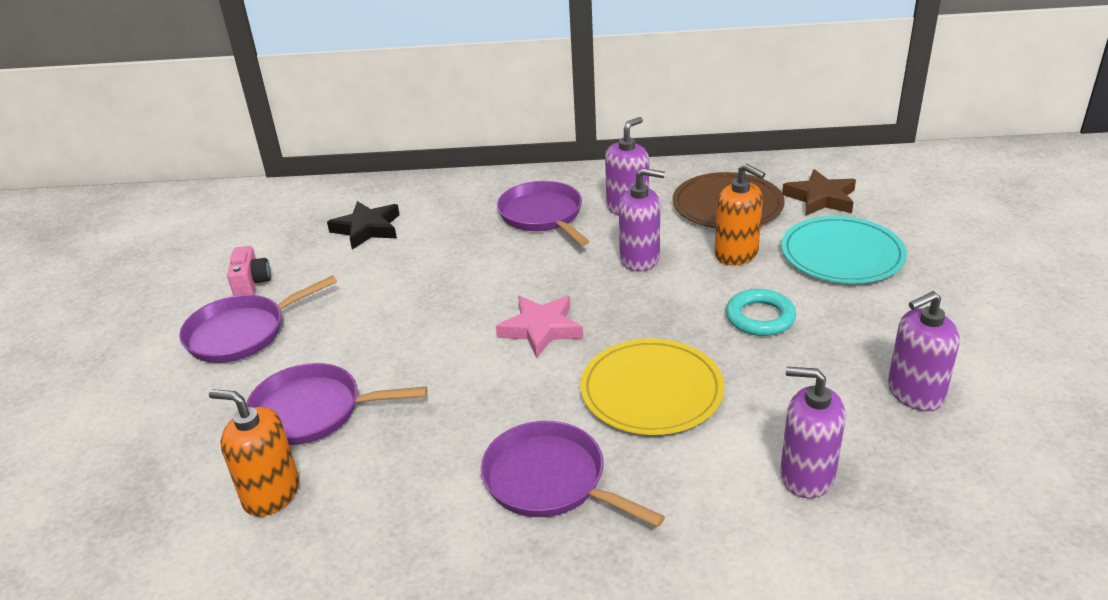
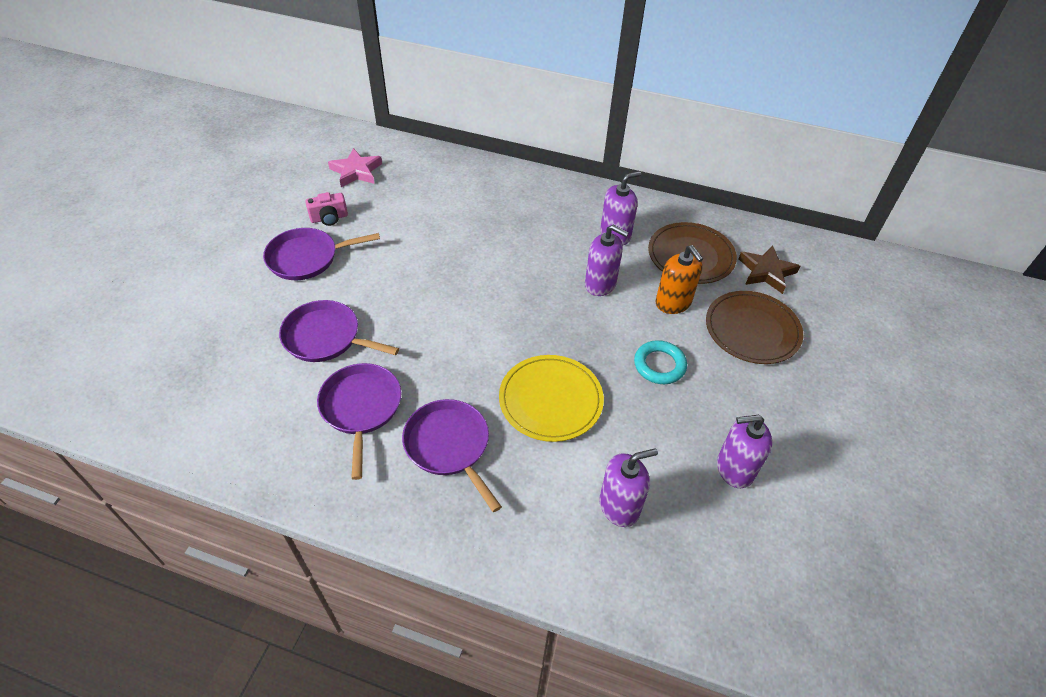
camera: 15 degrees right, 15 degrees up
orange soap dispenser [209,389,299,517] -> none
pink camera [227,246,271,296] -> pink camera turned 60 degrees clockwise [305,192,348,226]
black star [327,201,400,250] -> none
pink star [496,296,583,358] -> pink star moved to [328,148,382,187]
purple pan [497,181,589,246] -> purple pan moved to [317,363,401,480]
purple soap dispenser [780,367,846,499] -> purple soap dispenser turned 120 degrees clockwise [599,448,658,527]
turquoise plate [781,216,907,284] -> brown plate [706,291,804,364]

